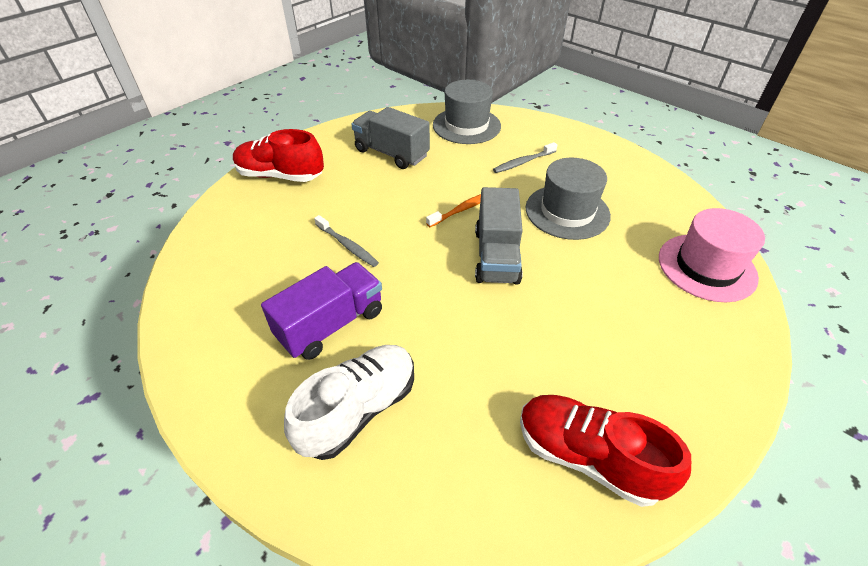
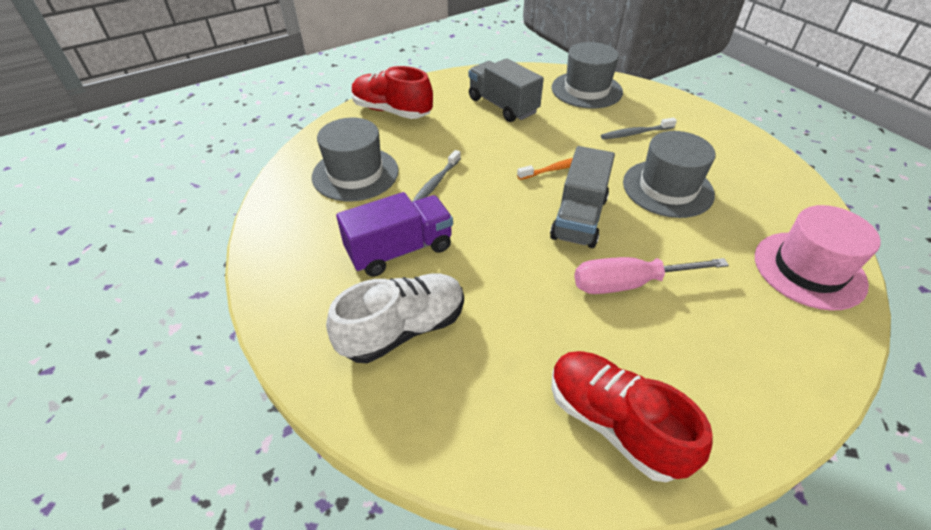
camera: 15 degrees right, 0 degrees up
grey toothbrush [314,215,379,267] -> grey toothbrush turned 60 degrees clockwise [412,150,461,202]
none -> grey hat [312,118,399,201]
none -> pink screwdriver [574,257,729,294]

